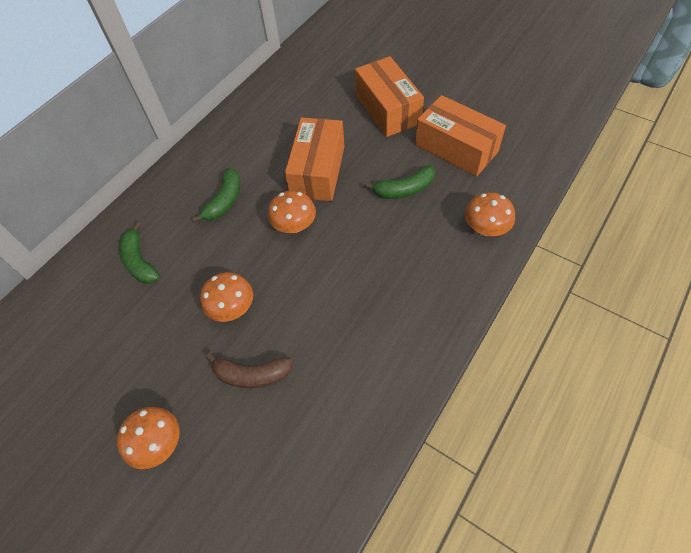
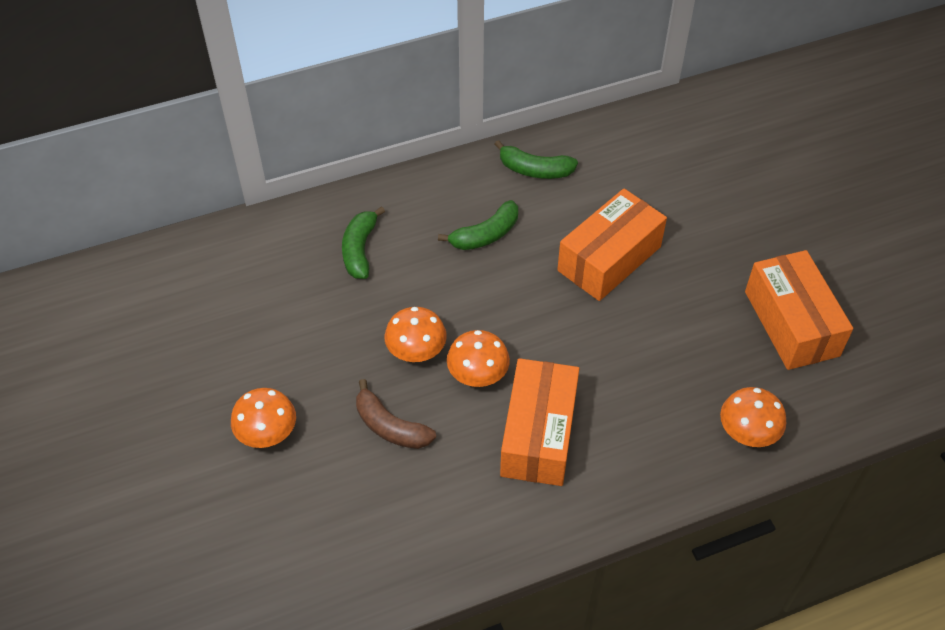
camera: 30 degrees right, 5 degrees down
orange mushroom [268,190,316,233] -> orange mushroom moved to [447,330,510,387]
orange box [355,56,424,137] -> orange box moved to [500,358,579,486]
green banana [364,166,435,199] -> green banana moved to [495,140,578,179]

